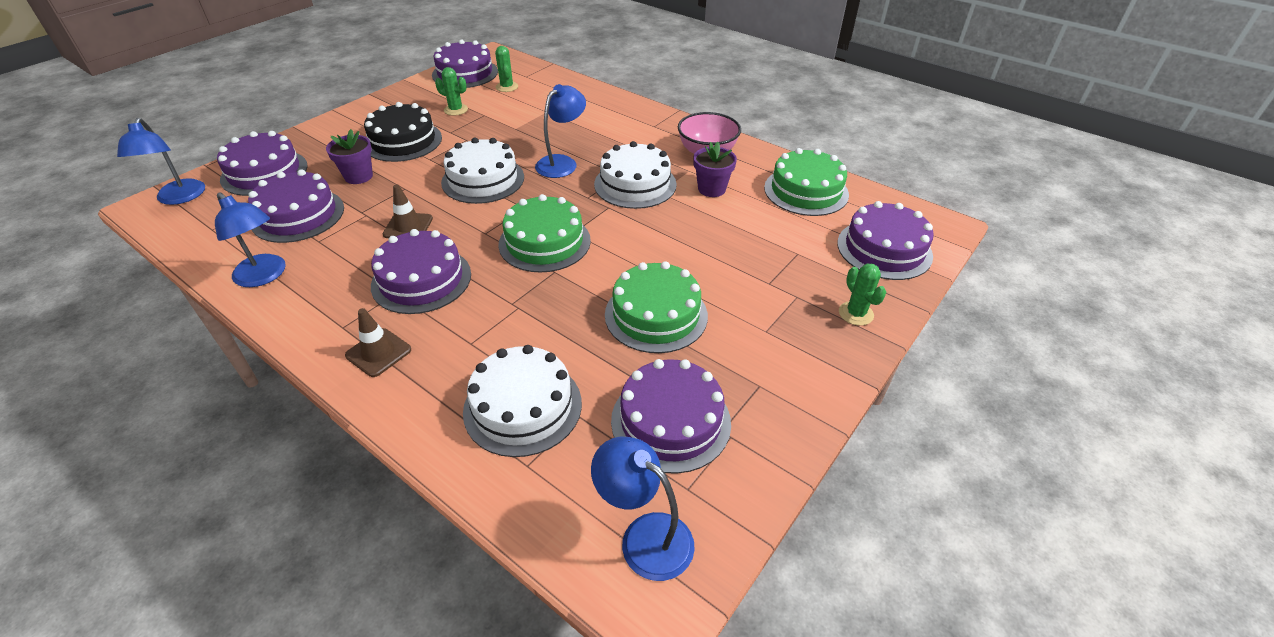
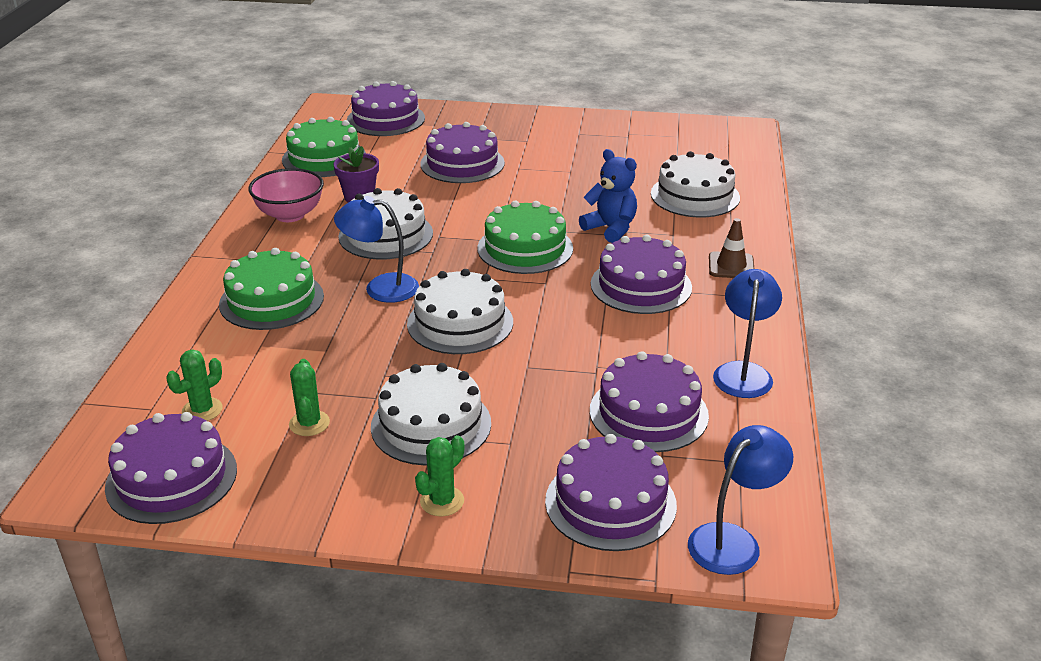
camera: 120 degrees left, 10 degrees down
purple flower pot [326,129,373,184] -> none
black cake [364,102,442,162] -> white cake [371,363,491,465]
brown traffic cone [383,184,433,238] -> none
blue lamp [591,437,695,581] -> none
green cake [605,261,708,353] -> green cake moved to [219,248,324,330]
purple cake [611,359,731,474] -> purple cake moved to [420,122,505,183]
green cactus [839,263,886,326] -> green cactus moved to [415,435,464,516]
none -> blue teddy bear [579,149,637,243]

